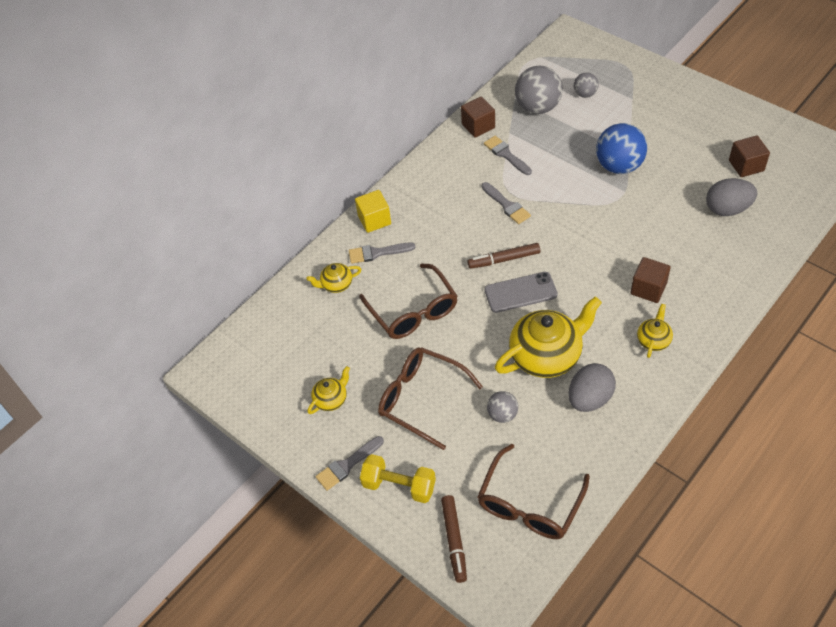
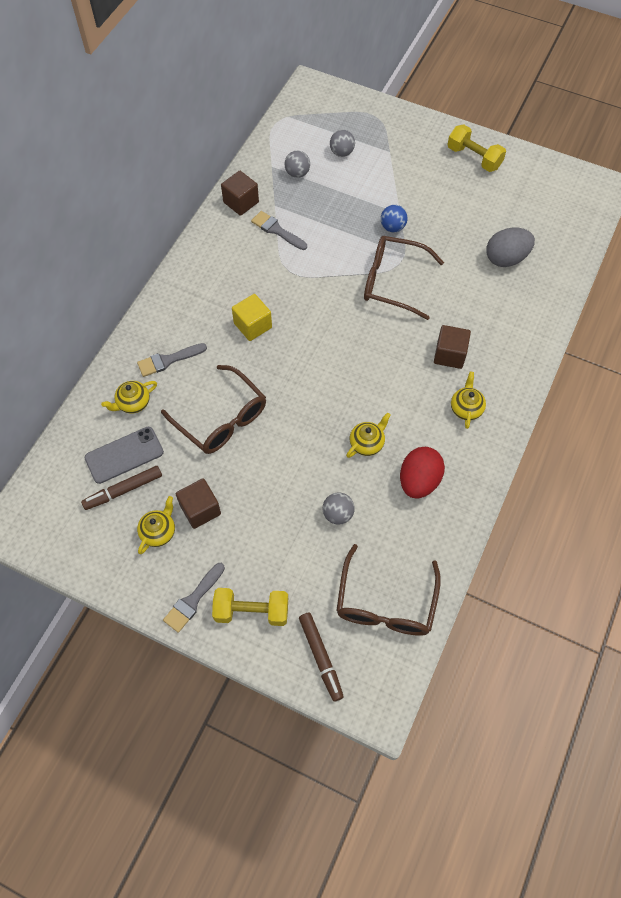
camera: 20 degrees left, 10 degrees up
yellow cube [355,190,391,233] -> yellow cube moved to [232,294,272,341]
brown glasses [378,347,483,450] -> brown glasses moved to [364,236,444,320]
brown marker [468,243,540,269] -> brown marker moved to [81,466,162,510]
grey brush [481,182,531,224] -> none
grey phone [484,272,558,313] -> grey phone moved to [85,427,164,484]
yellow teapot [495,297,602,378] -> yellow teapot [346,412,391,458], size x0.48
grey ball [515,66,562,114] -> grey ball [284,151,310,178], size x0.53
grey egg [568,363,616,412] -> red egg [400,447,445,499]
blue ball [596,123,647,174] -> blue ball [381,205,408,232], size x0.53
brown cube [729,136,770,177] -> brown cube moved to [176,478,221,529]
none -> yellow dumbbell [447,125,506,172]

